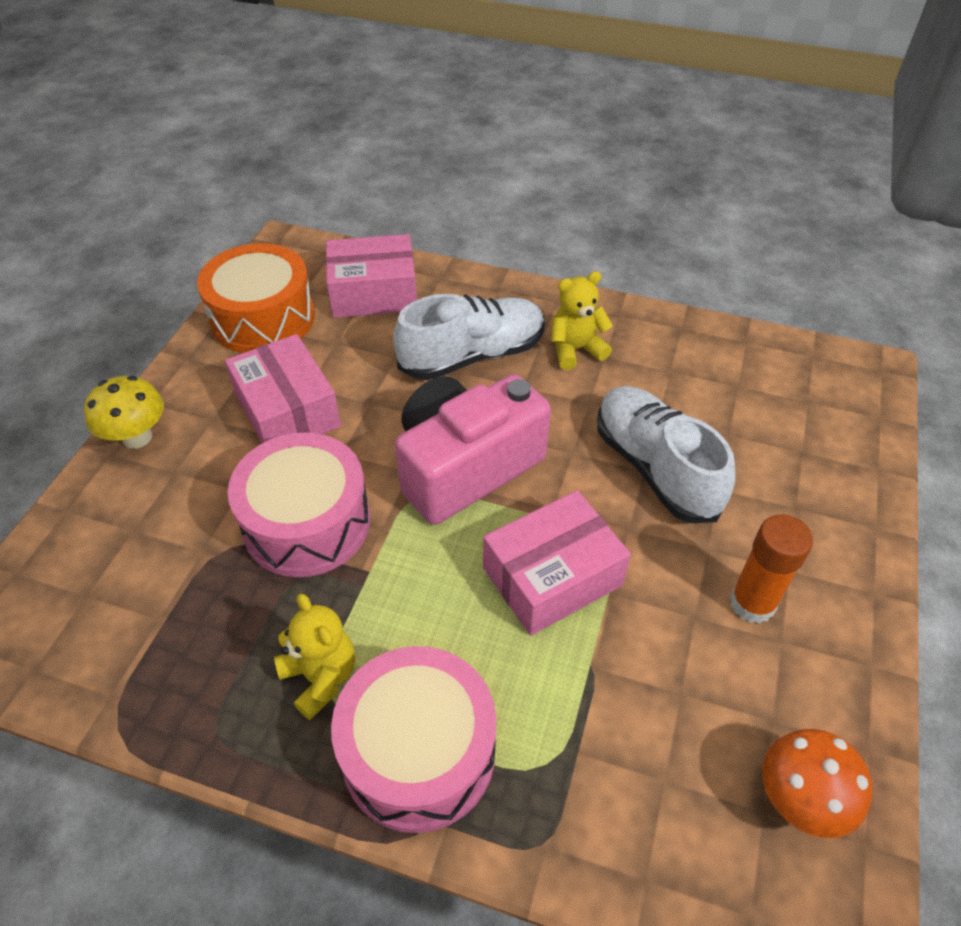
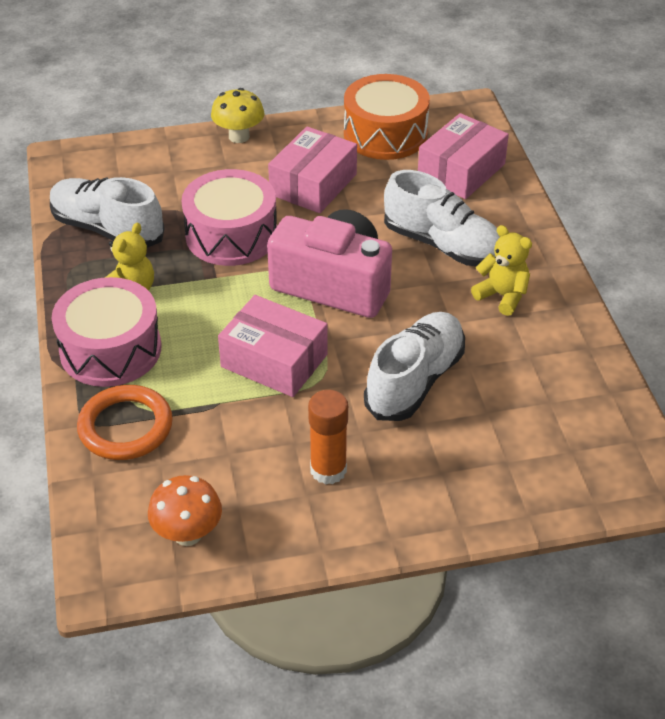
camera: 60 degrees right, 5 degrees down
pink box [326,234,417,318] -> pink box turned 75 degrees clockwise [418,113,509,199]
none -> white shoe [50,177,164,248]
none -> orange ring [77,385,173,460]

